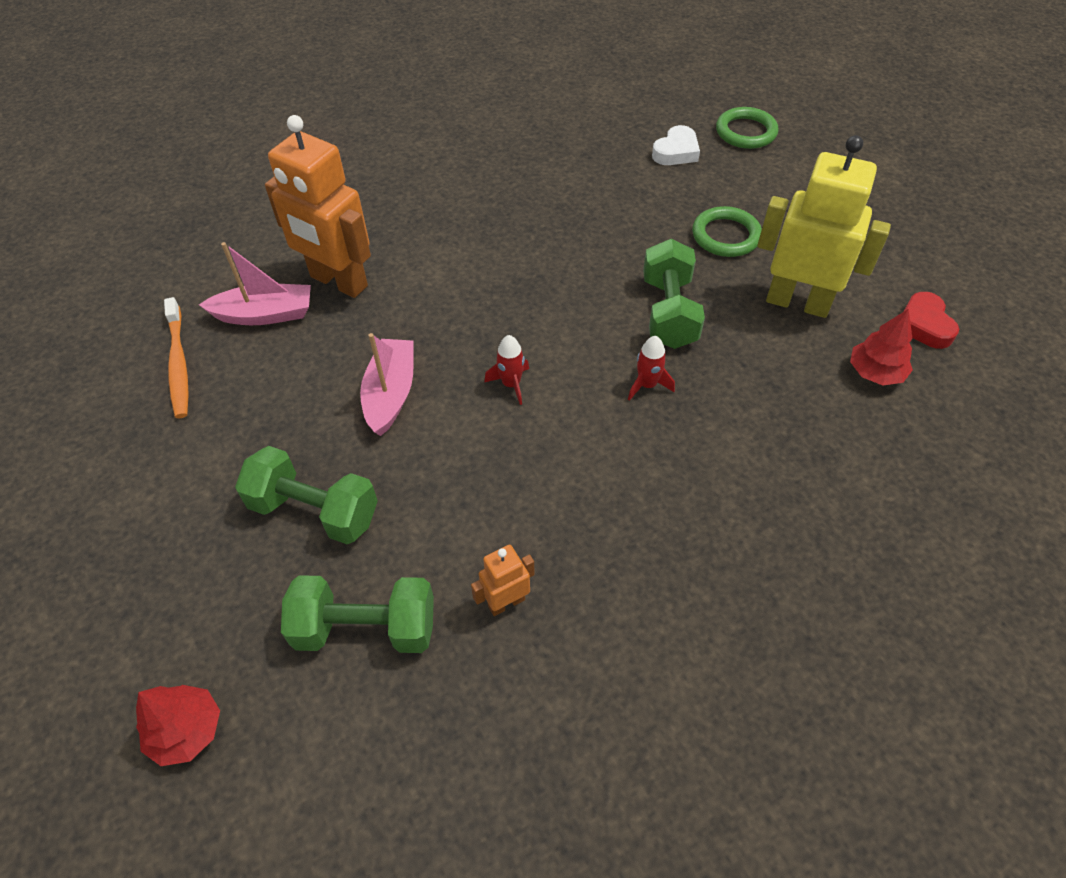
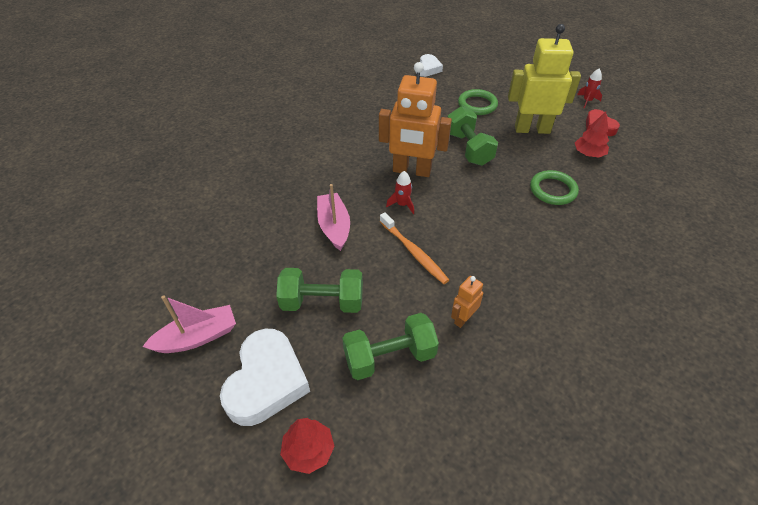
camera: 20 degrees left, 5 degrees down
orange toothbrush [164,297,189,418] -> orange toothbrush moved to [380,212,449,284]
pink boat [199,242,311,325] -> pink boat moved to [142,296,236,353]
orange robot [265,115,371,298] -> orange robot moved to [379,62,452,177]
red rocket [628,336,675,401] -> red rocket moved to [577,69,602,108]
green ring [716,107,779,149] -> green ring moved to [530,170,579,205]
none -> white heart [220,329,310,426]

